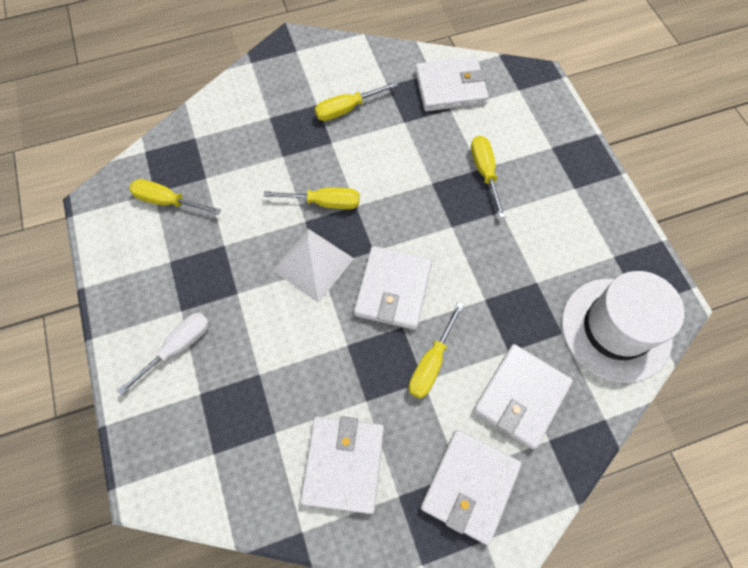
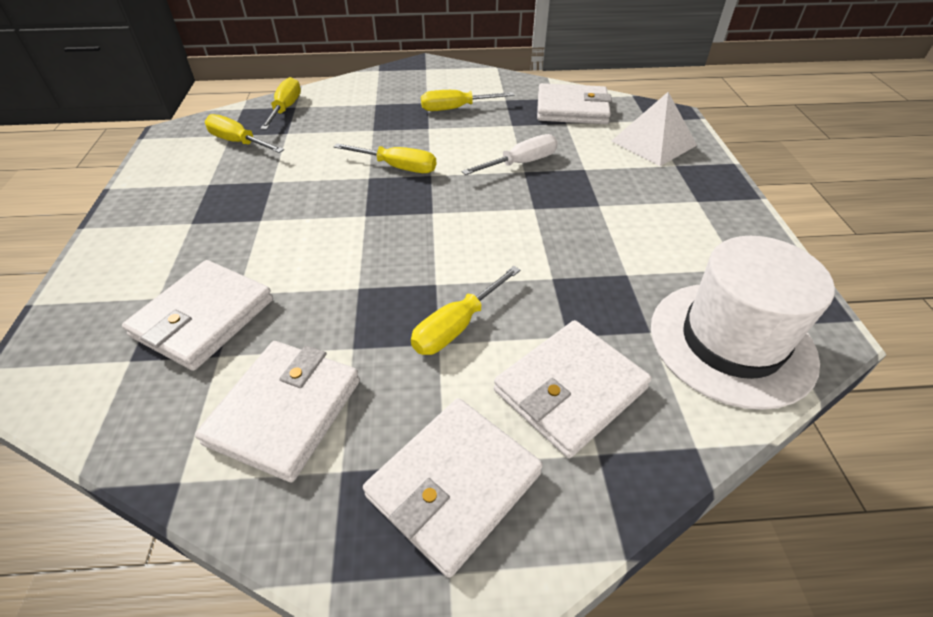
camera: 15 degrees right, 20 degrees down
white screwdriver [117,313,210,396] -> white screwdriver moved to [462,134,558,175]
white pyramid [272,229,354,303] -> white pyramid moved to [611,92,697,166]
white wallet [354,246,432,330] -> white wallet moved to [122,260,273,371]
yellow screwdriver [471,136,506,218] -> yellow screwdriver moved to [260,77,301,130]

